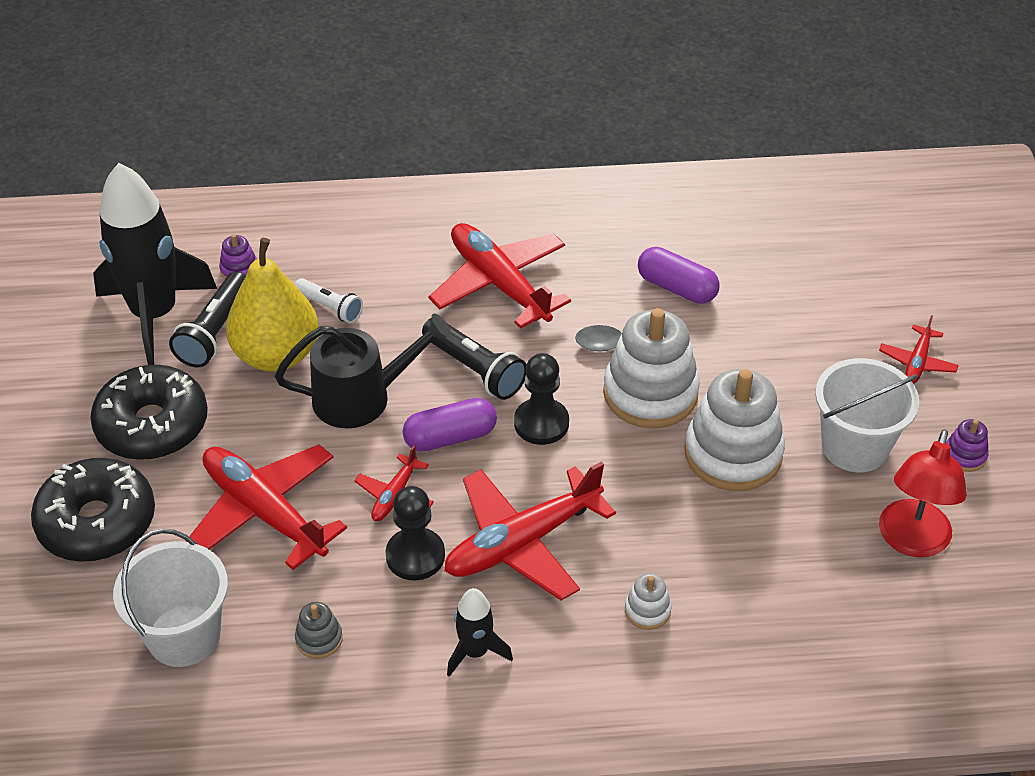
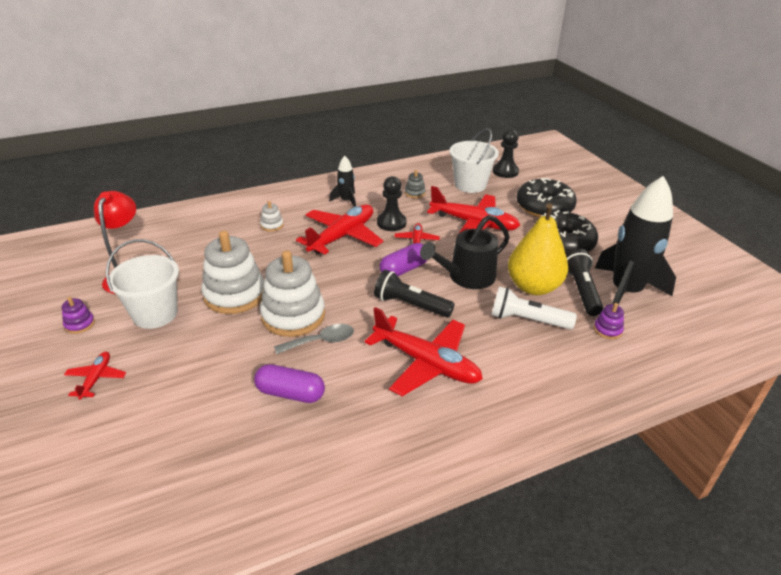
camera: 160 degrees right, 10 degrees down
white flashlight [295,278,363,323] -> white flashlight [491,286,577,329], size x1.55
black pawn [514,353,569,445] -> black pawn moved to [493,129,519,178]

